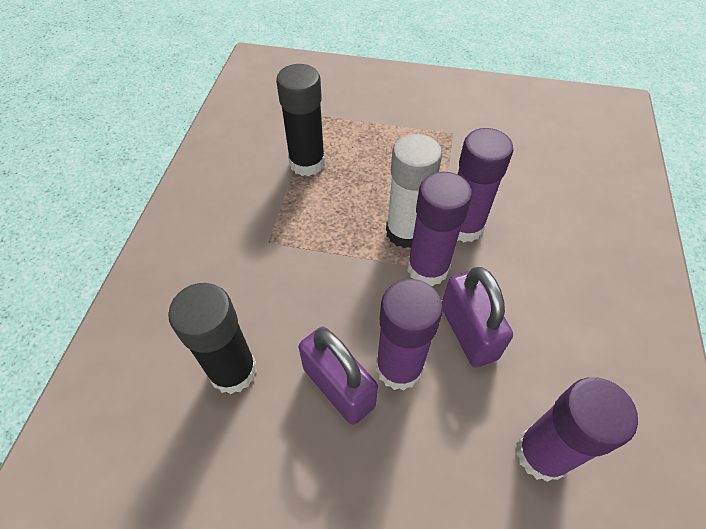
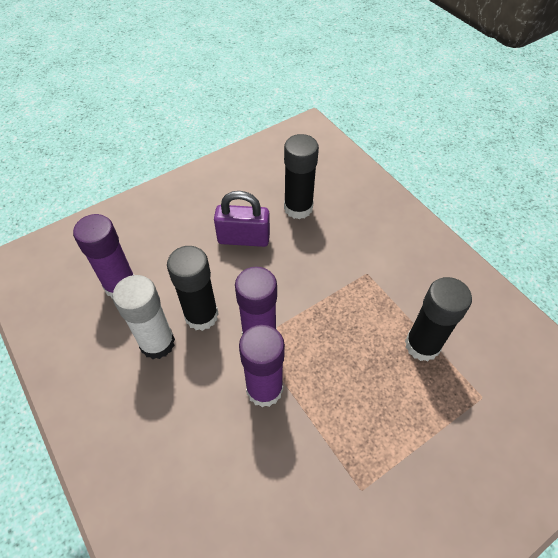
camera: 135 degrees right, 0 degrees up
purple glue stick [376,279,443,390] -> none
white glue stick [386,134,442,248] -> white glue stick moved to [113,275,175,359]
purple padlock [442,267,513,367] -> black glue stick [167,246,219,331]

